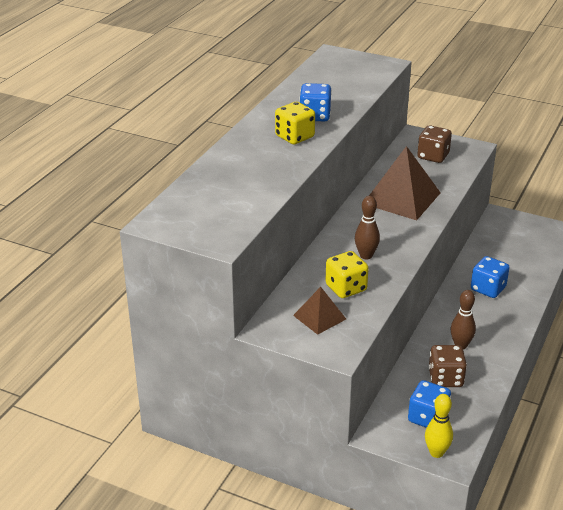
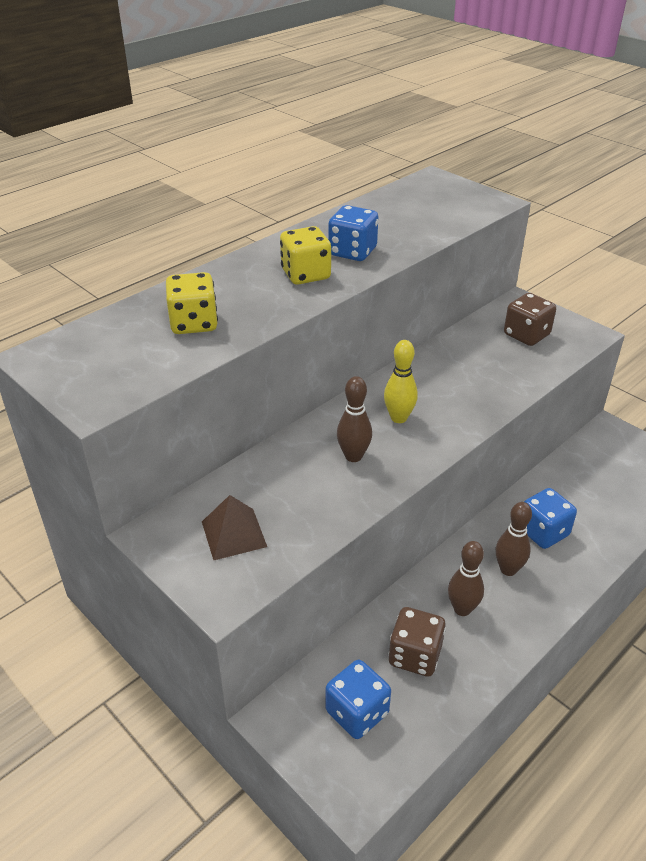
camera: 20 degrees right, 5 degrees up
yellow dice [325,251,369,298] -> yellow dice moved to [166,272,218,334]
brown pyramid [369,146,441,220] -> none
yellow bowling pin [425,394,453,458] -> yellow bowling pin moved to [384,340,418,423]
none -> brown bowling pin [496,502,532,576]

